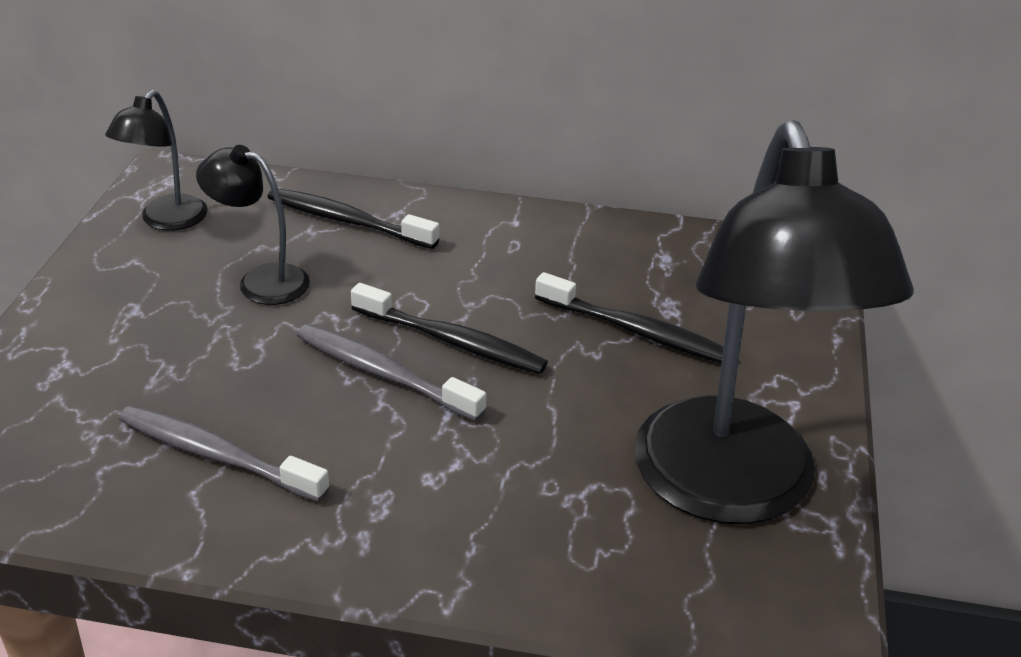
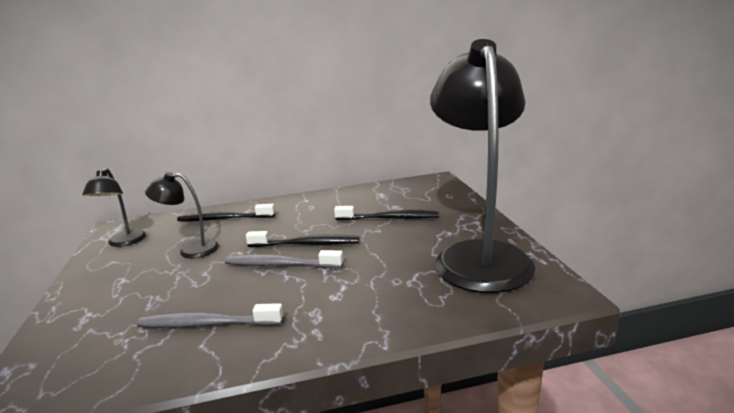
camera: 20 degrees left, 15 degrees down
black lamp [634,120,914,524] -> black lamp turned 150 degrees counterclockwise [430,39,536,293]

